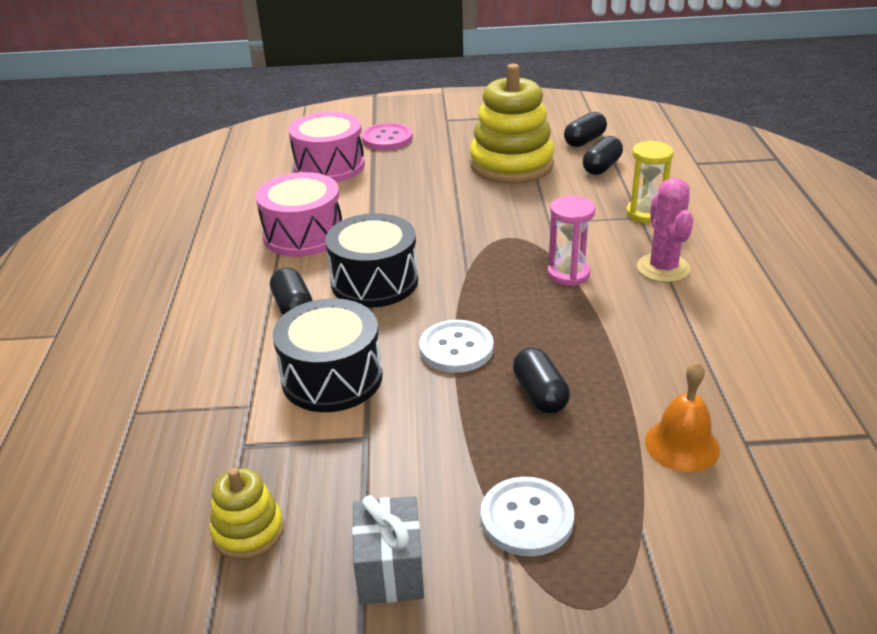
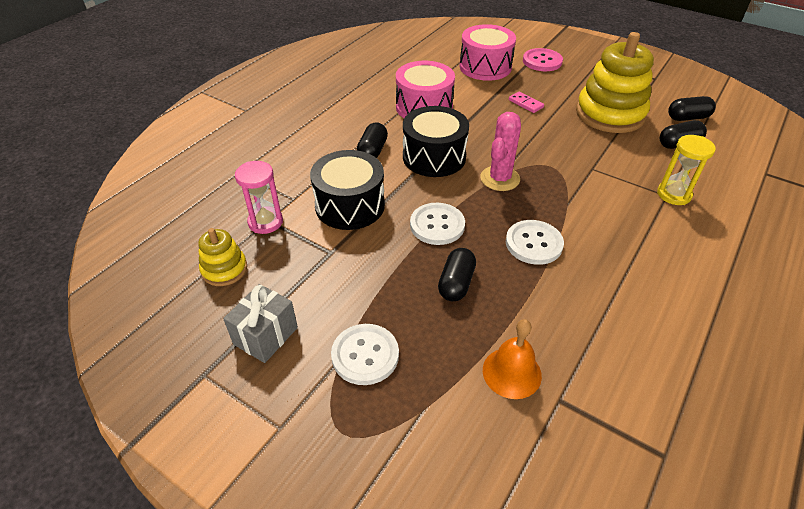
camera: 35 degrees right, 10 degrees up
pink hourglass [547,196,595,286] -> pink hourglass moved to [235,161,283,234]
pink cactus [637,178,693,282] -> pink cactus moved to [480,112,521,191]
none -> white button [506,220,564,265]
none -> pink domino [509,91,544,113]

